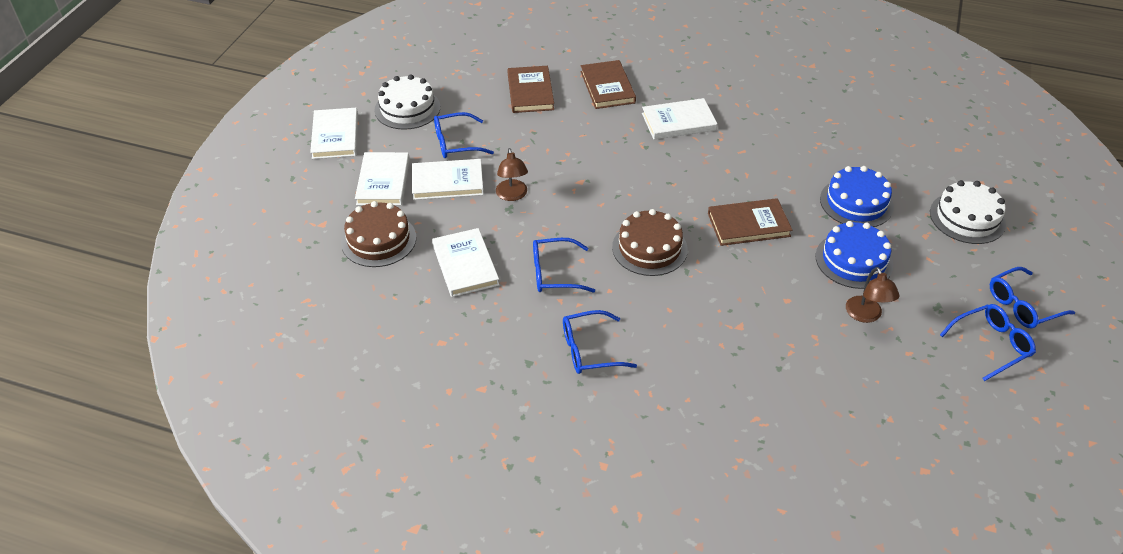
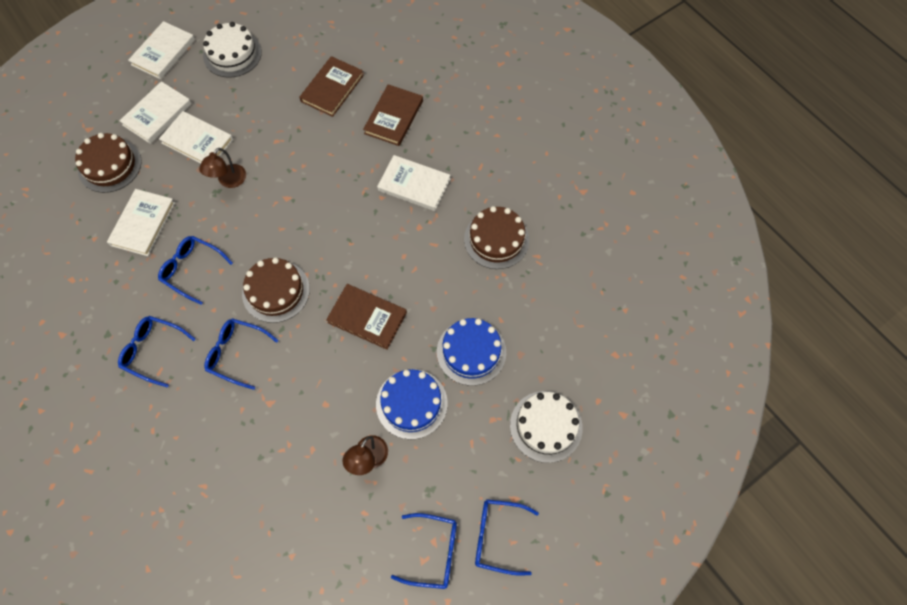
camera: 35 degrees right, 20 degrees up
blue glasses [434,112,494,158] -> blue glasses moved to [204,318,279,390]
none -> brown cake [464,206,529,269]

